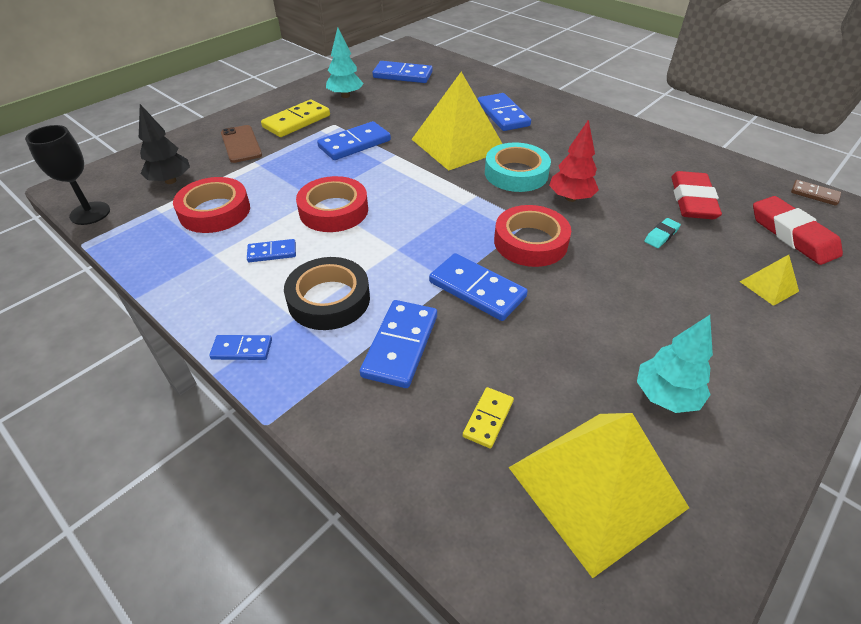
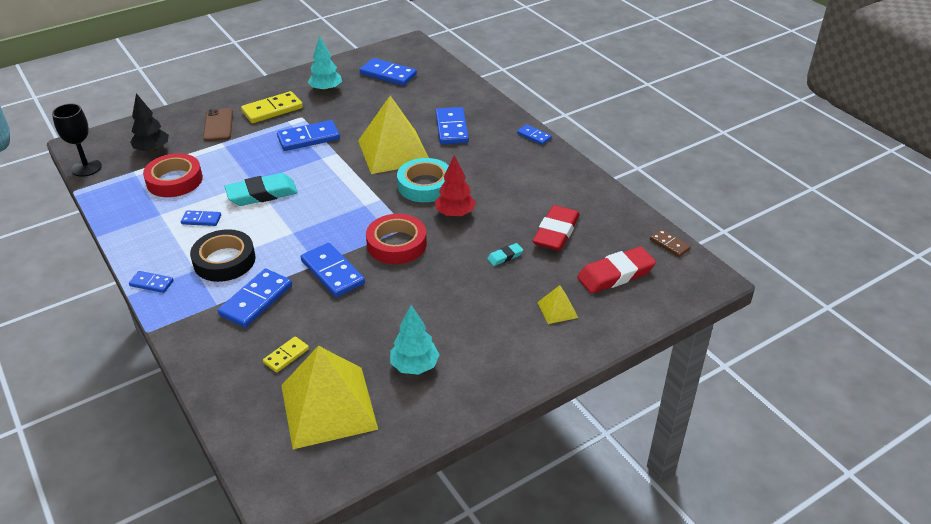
camera: 15 degrees right, 5 degrees down
red tape [296,176,368,232] -> turquoise eraser [224,173,298,206]
red eraser [753,196,843,265] -> red eraser turned 75 degrees clockwise [577,247,656,294]
none -> blue domino [517,124,552,145]

